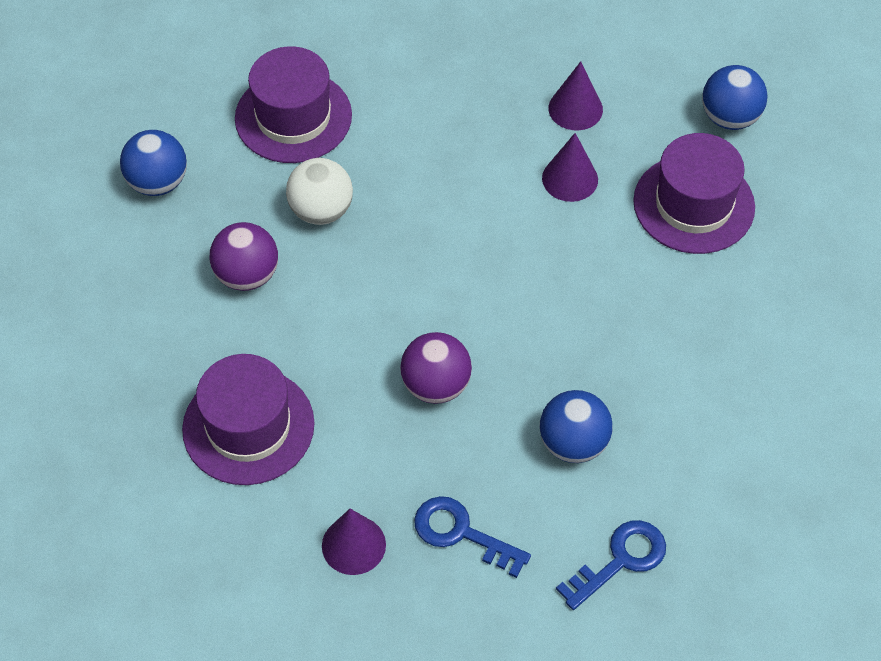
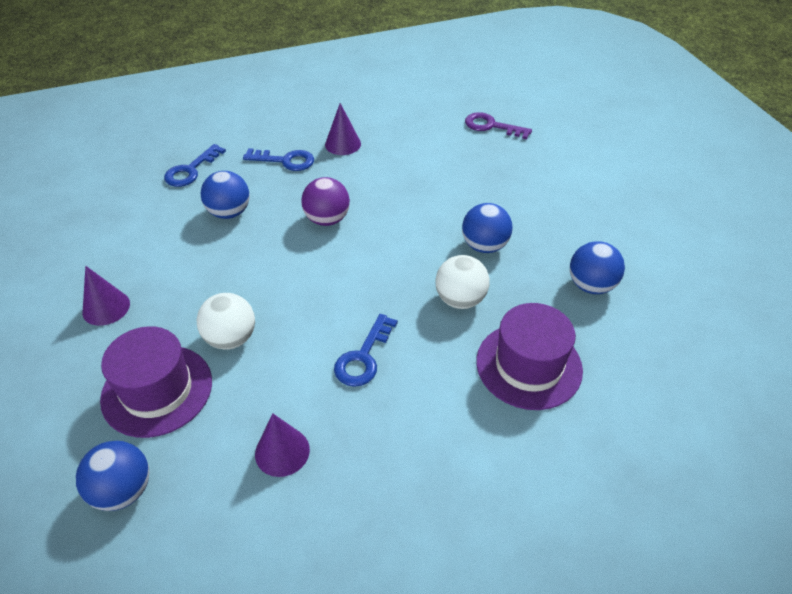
camera: 160 degrees right, 10 degrees down
purple hat [182,354,315,485] -> none
purple ball [210,222,278,291] -> blue ball [462,203,512,253]
purple cone [542,133,598,202] -> purple cone moved to [82,266,130,326]
none -> white ball [197,293,255,349]
none -> blue key [334,314,398,387]
none -> purple key [465,112,532,139]

